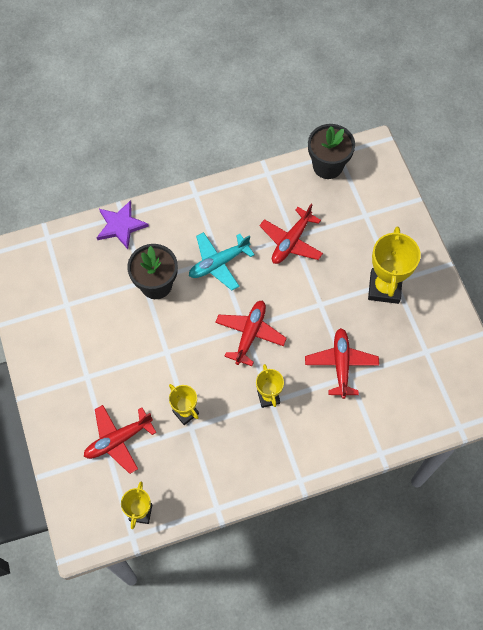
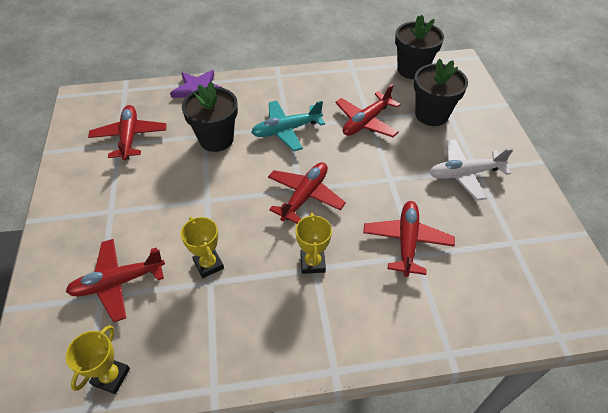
camera: 10 degrees right, 15 degrees down
yellow trophy [368,227,421,304] -> white plane [429,139,513,201]
none -> red plane [88,105,167,160]
none -> black flower pot [414,58,468,126]

